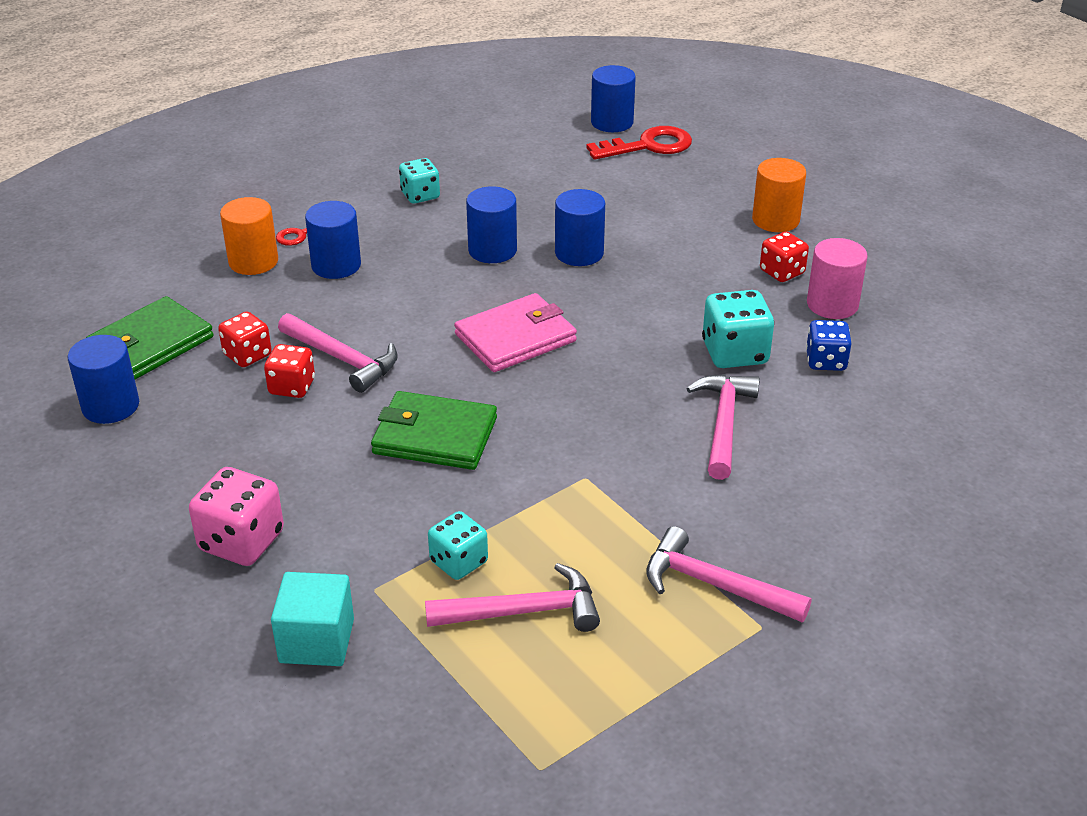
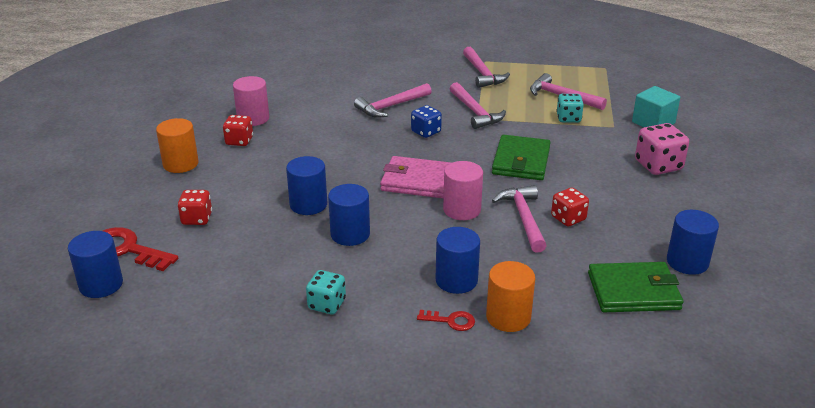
camera: 135 degrees left, 5 degrees down
red dice [218,312,272,367] -> red dice moved to [178,190,212,225]
green wallet [371,391,497,470] -> green wallet turned 45 degrees clockwise [492,135,550,180]
turquoise dice [702,290,774,368] -> none
blue dice [806,320,852,371] -> blue dice moved to [411,105,442,138]
none -> pink cylinder [443,161,483,220]
none -> pink hammer [450,82,506,129]

